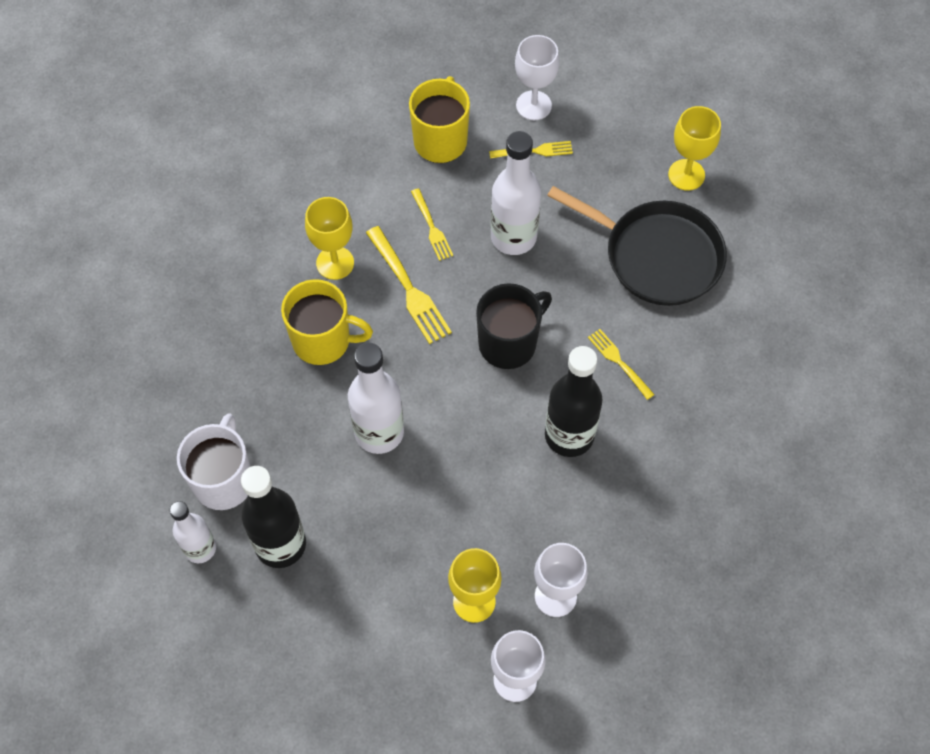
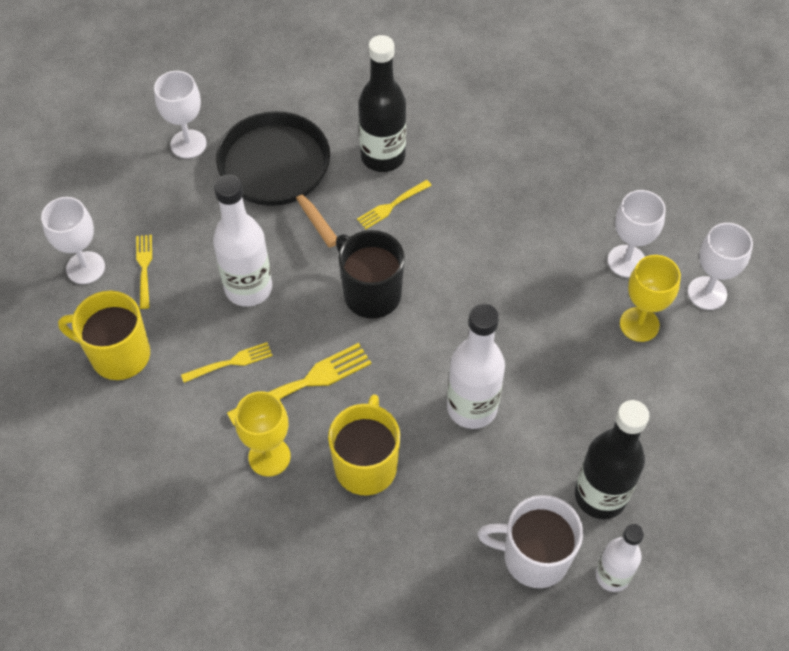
camera: 90 degrees left, 5 degrees down
black bottle [545,346,602,457] -> black bottle moved to [359,35,406,172]
black pan [547,186,727,306] -> black pan turned 60 degrees counterclockwise [216,111,337,247]
yellow goblet [668,106,721,191] -> white goblet [154,71,207,158]

